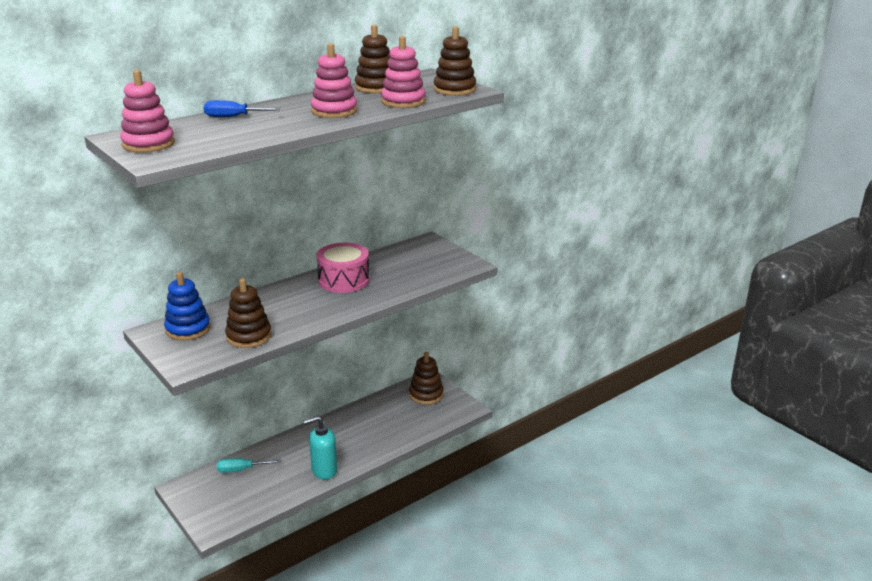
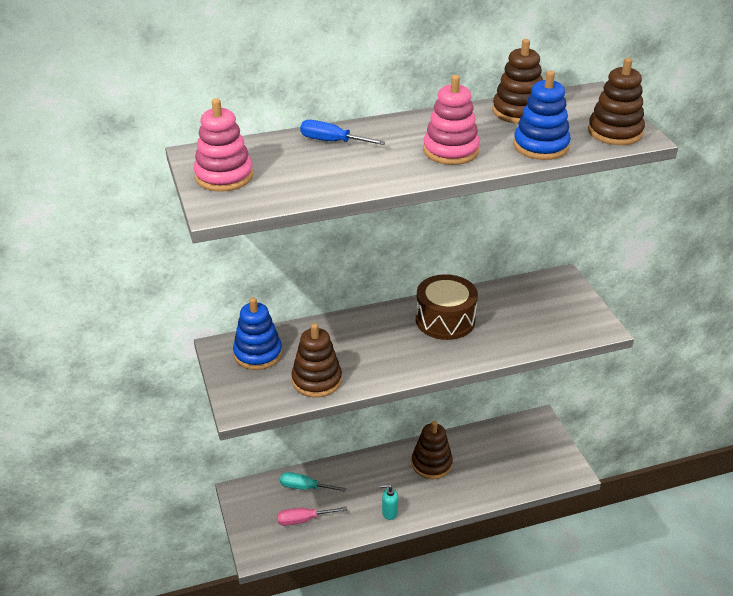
camera: 20 degrees right, 10 degrees up
turquoise soap dispenser [303,415,337,480] -> turquoise soap dispenser [380,484,398,520], size x0.56
pink drum [316,243,370,293] -> brown drum [416,274,478,340]
pink stacking toy [381,36,426,108] -> blue stacking toy [513,71,571,160]
brown stacking toy [409,352,444,405] -> brown stacking toy moved to [411,421,453,479]
none -> pink screwdriver [277,507,347,526]

